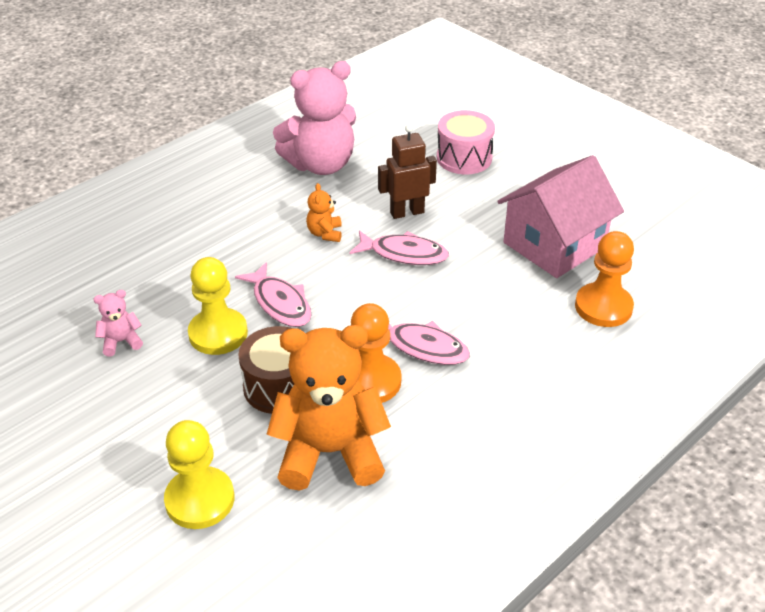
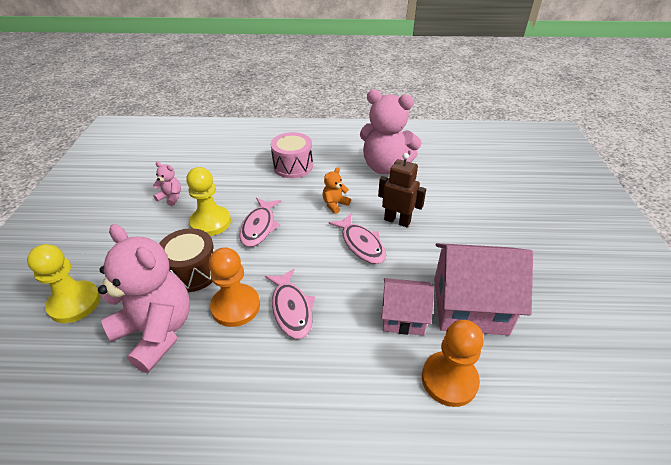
camera: 45 degrees right, 0 degrees up
orange teddy bear [267,325,391,491] -> pink teddy bear [98,224,190,373]
pink drum [437,110,495,174] -> pink drum moved to [271,132,313,178]
none -> pink house [382,278,434,336]

